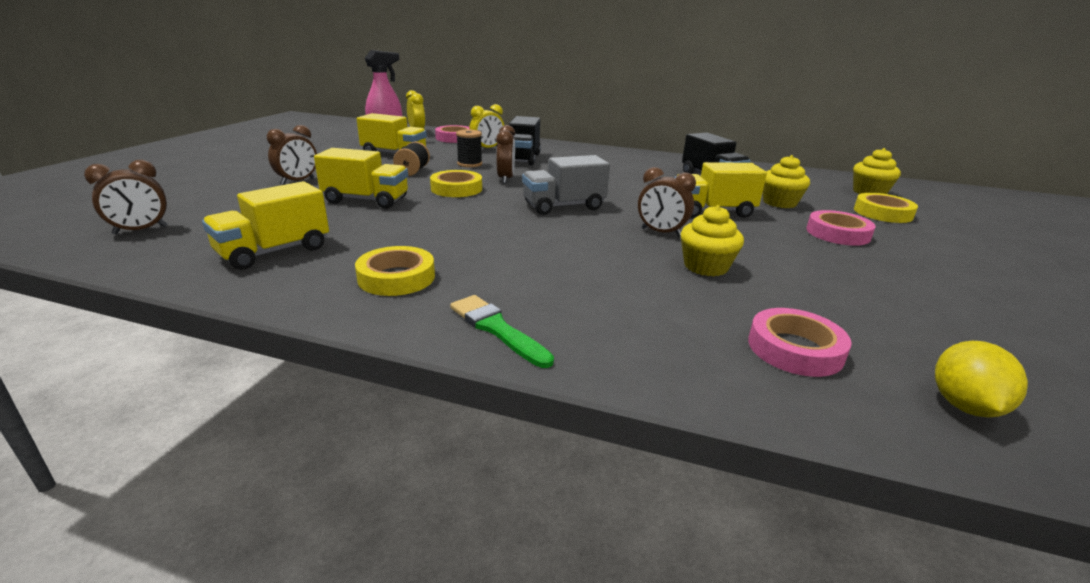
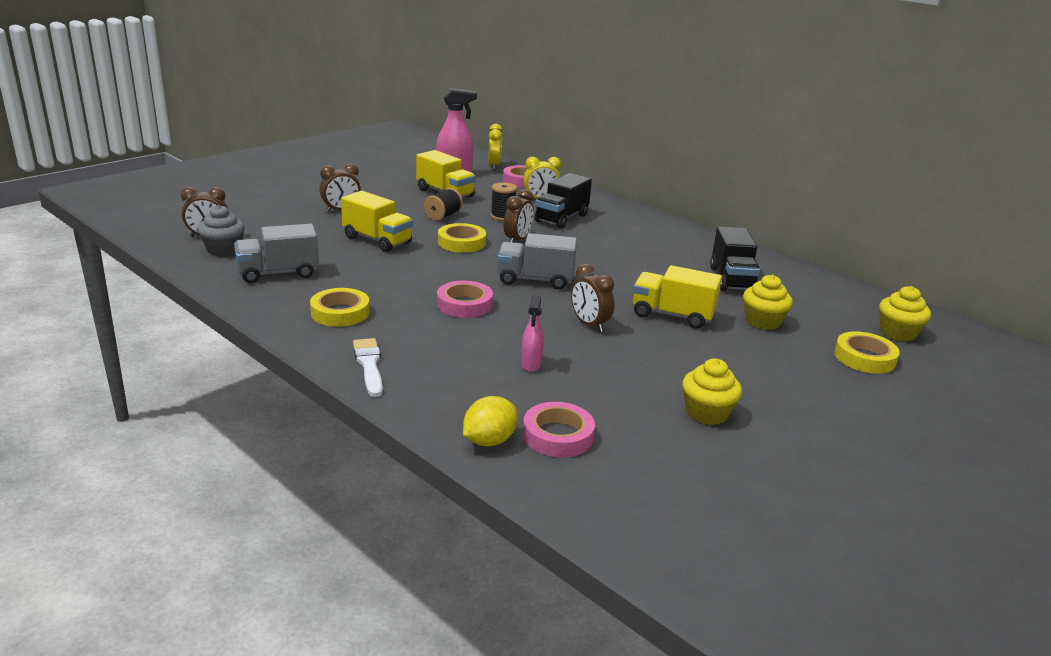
camera: 25 degrees right, 0 degrees up
yellow truck [202,181,329,270] -> grey truck [234,224,319,283]
green brush [450,295,554,368] -> white brush [353,338,383,397]
yellow cupcake [681,205,744,276] -> yellow cupcake moved to [682,358,742,425]
pink tape [806,210,876,246] -> pink tape moved to [437,281,493,318]
yellow lemon [935,341,1028,417] -> yellow lemon moved to [463,396,518,447]
none -> grey cupcake [198,205,245,256]
none -> pink spray bottle [521,295,544,372]

